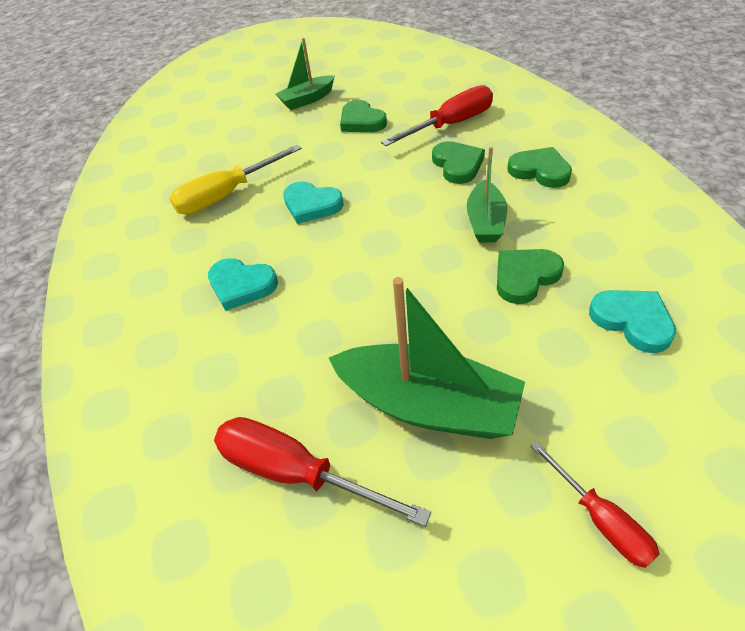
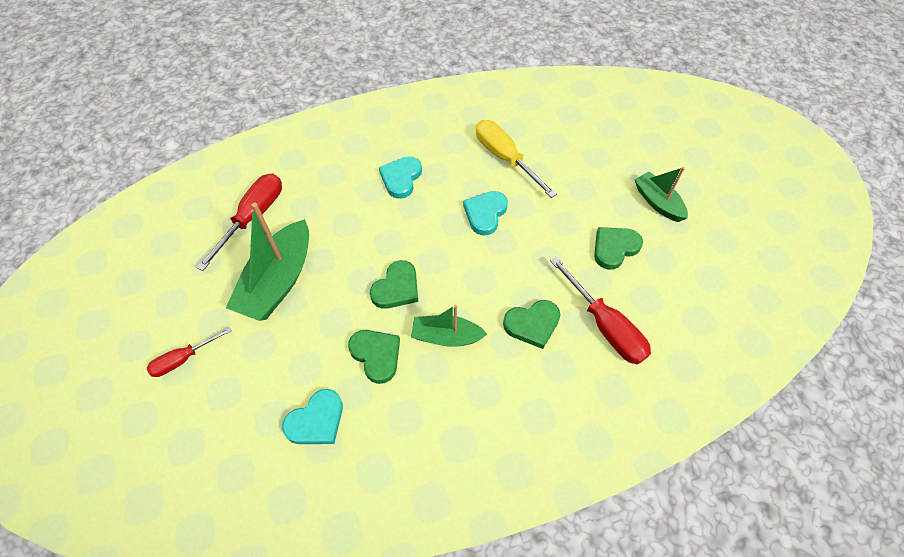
camera: 85 degrees right, 10 degrees up
green heart [507,147,572,188] -> green heart moved to [370,260,418,309]

